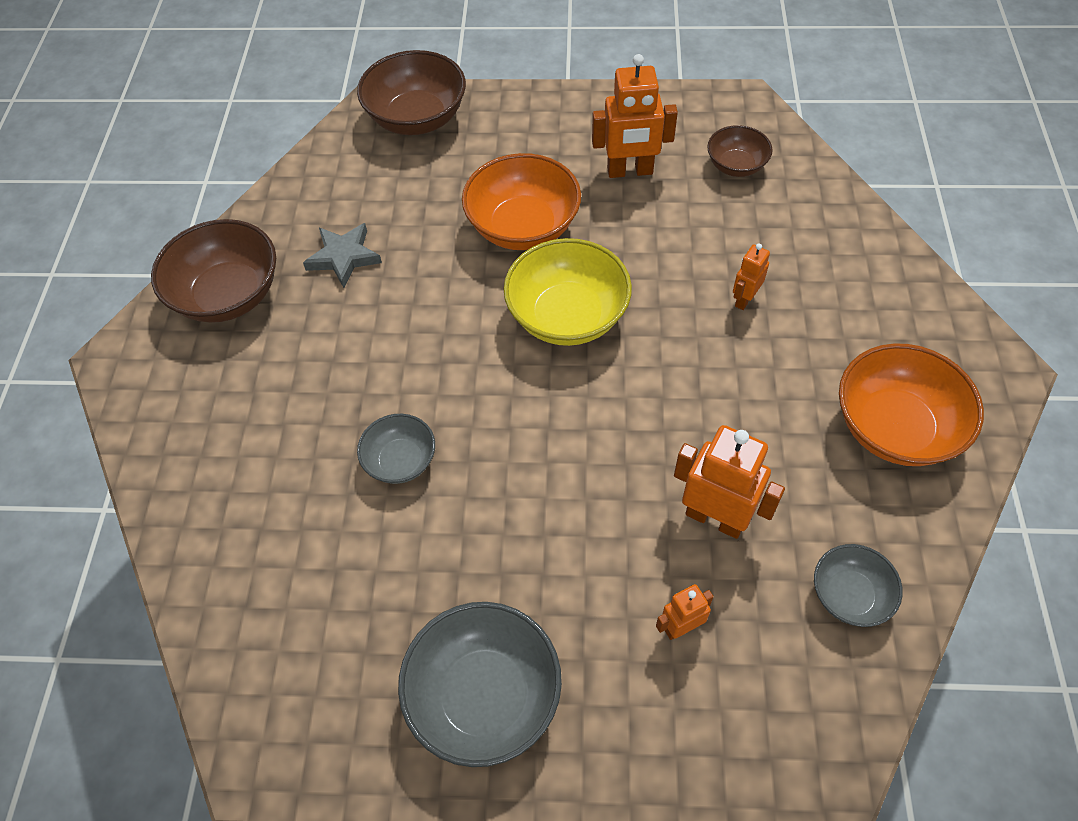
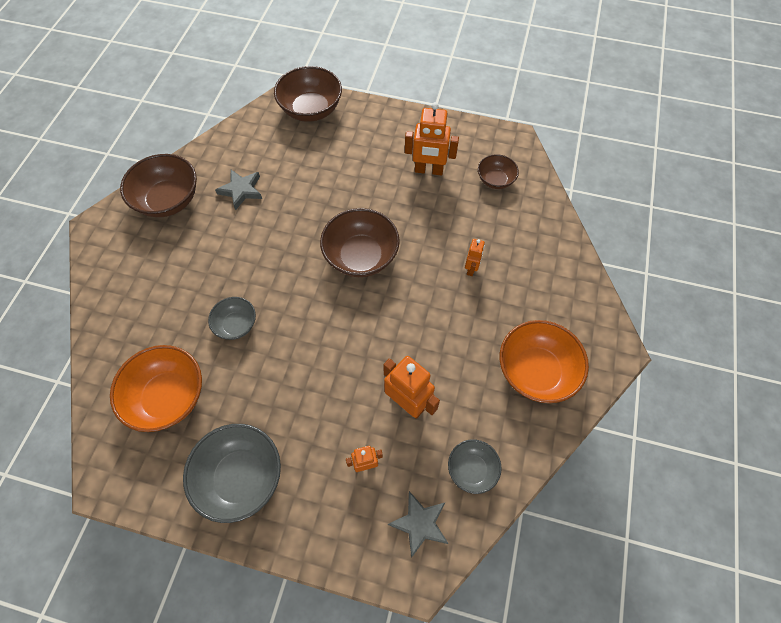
camera: 10 degrees right, 5 degrees up
orange bowl [462,153,581,250] -> orange bowl moved to [110,345,202,432]
yellow bowl [504,238,632,346] -> brown bowl [320,208,400,277]
orange robot [733,244,770,310] -> orange robot turned 150 degrees clockwise [465,239,485,276]
none -> grey star [388,491,448,558]

